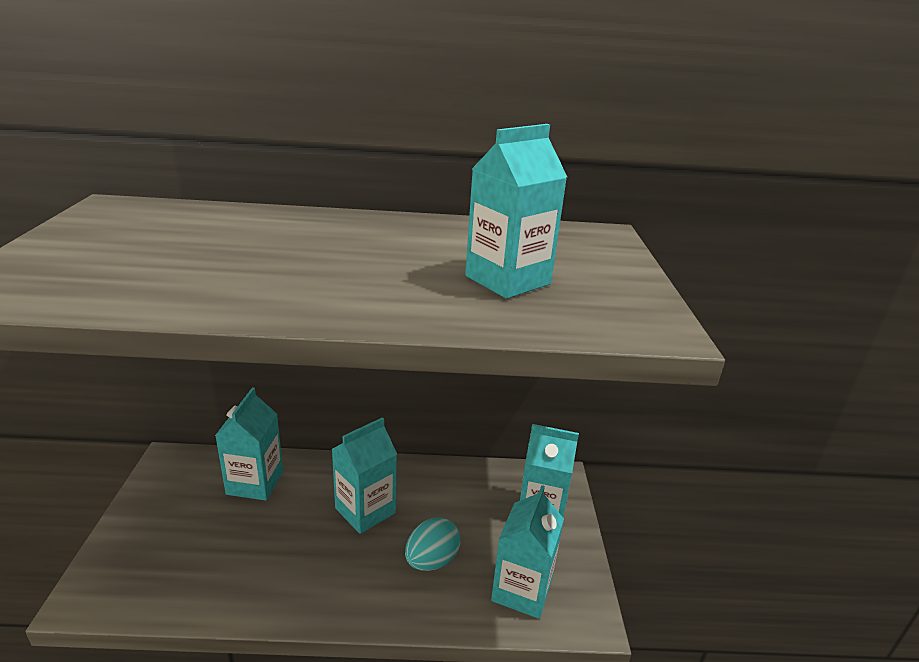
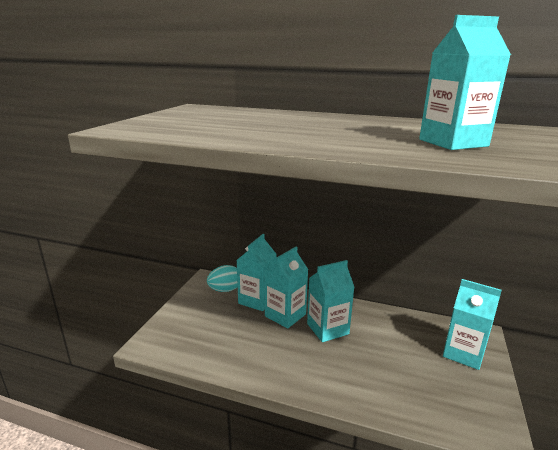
camera: 20 degrees right, 5 degrees down
turquoise egg [405,517,460,571] -> turquoise egg moved to [207,265,238,292]
turquoise carton [491,485,564,619] -> turquoise carton moved to [264,247,308,329]

